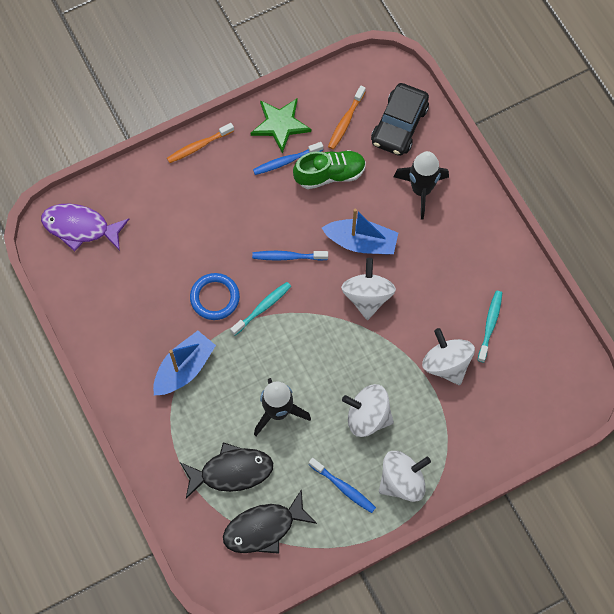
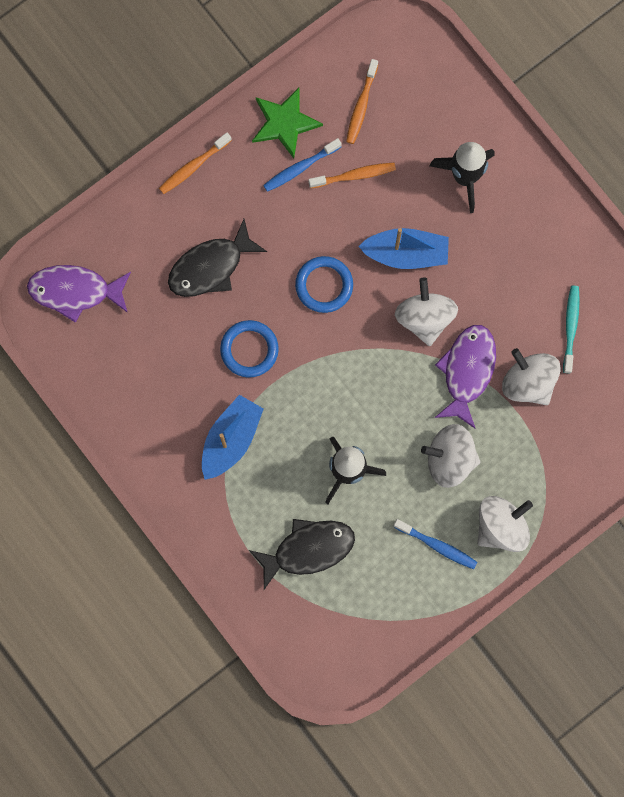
camera: 10 degrees left, 10 degrees up
black fish [223,489,317,554] -> black fish moved to [168,219,267,297]
turquoise toothbrush [230,282,291,336] -> none
blue toothbrush [252,251,328,261] -> blue ring [295,256,353,313]
green shoe [293,150,366,189] -> orange toothbrush [308,163,396,189]
black car [371,83,429,156] -> none
none -> purple fish [435,325,496,429]

